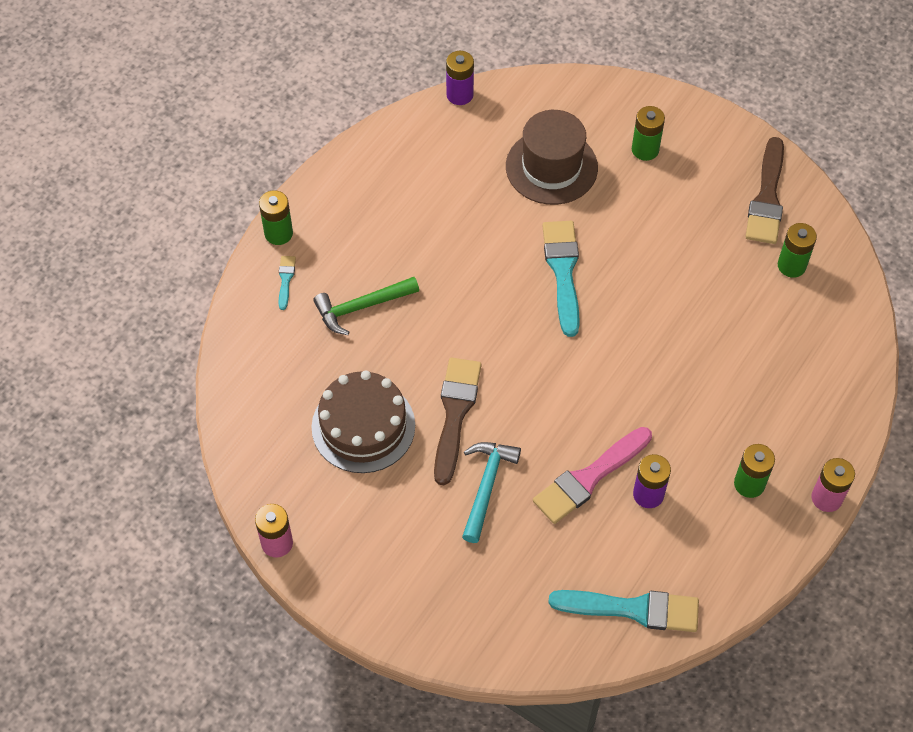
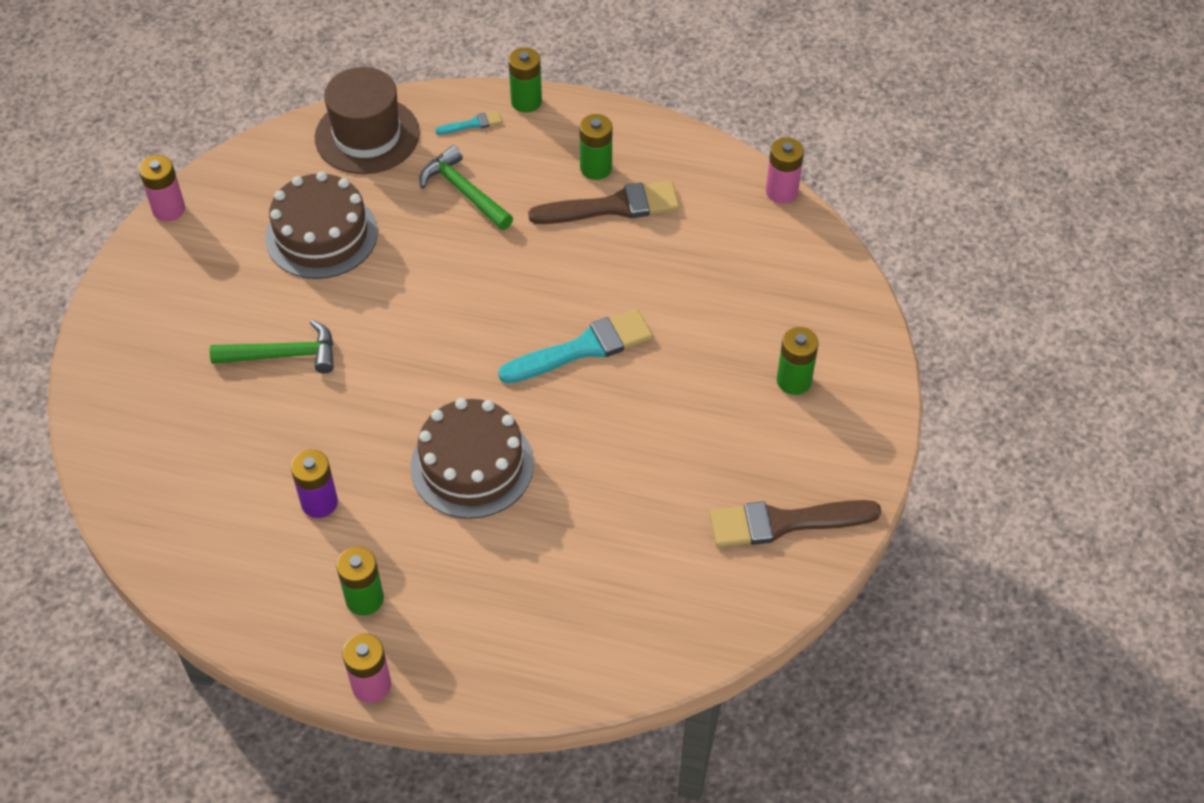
camera: 70 degrees right, 5 degrees down
brown brush [434,358,482,485] -> brown brush moved to [528,181,679,224]
purple battery [446,51,474,105] -> pink battery [766,137,804,204]
turquoise hammer [462,442,521,543] -> green hammer [210,319,334,373]
brown hat [506,110,598,205] -> brown hat moved to [315,67,420,174]
pink brush [533,427,652,524] -> none
turquoise brush [548,590,699,632] -> none
green battery [778,223,817,278] -> green battery moved to [579,114,612,180]
none -> brown cake [411,398,534,519]

